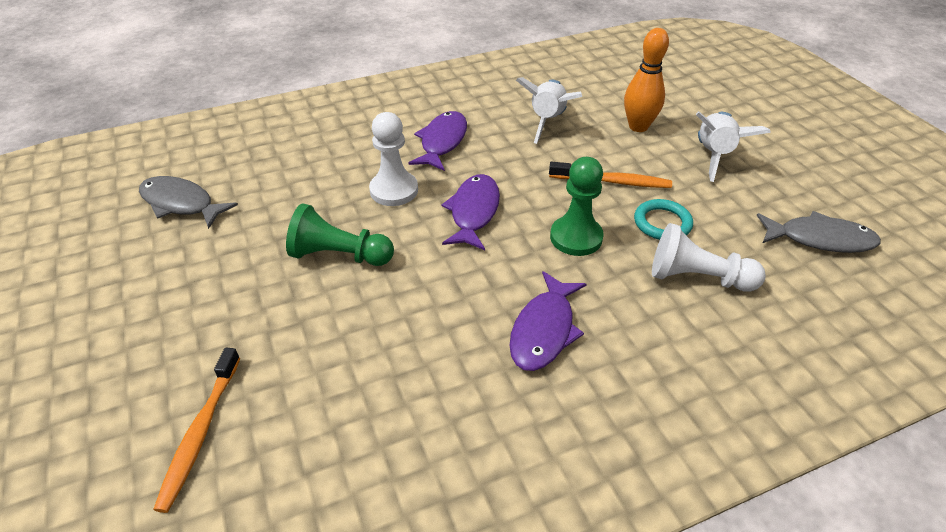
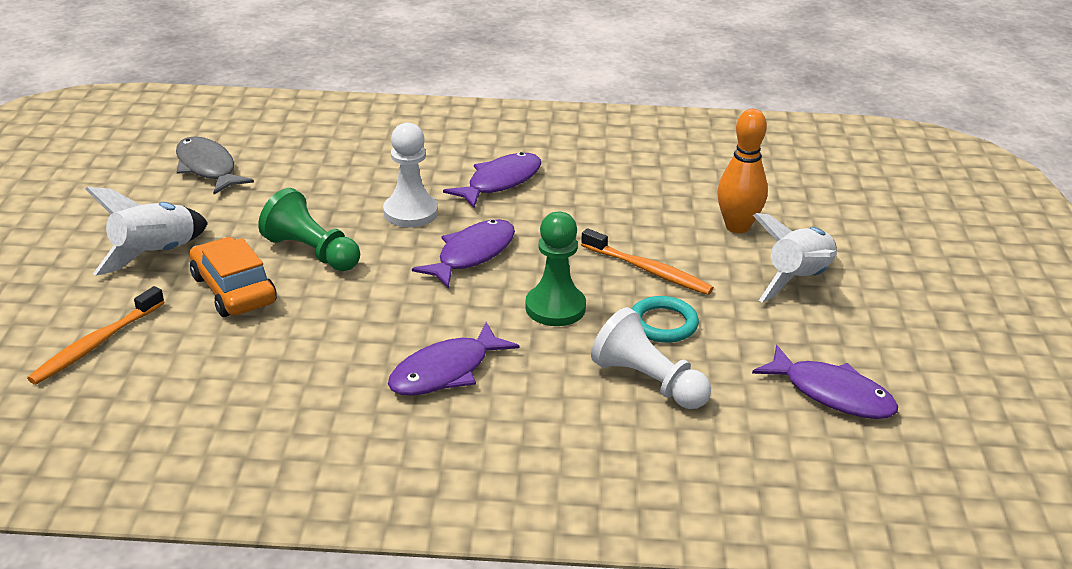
camera: 25 degrees right, 10 degrees down
white rocket [516,77,582,144] -> white rocket moved to [85,187,208,276]
grey fish [756,211,881,253] -> purple fish [752,345,898,419]
none -> orange car [190,237,277,317]

